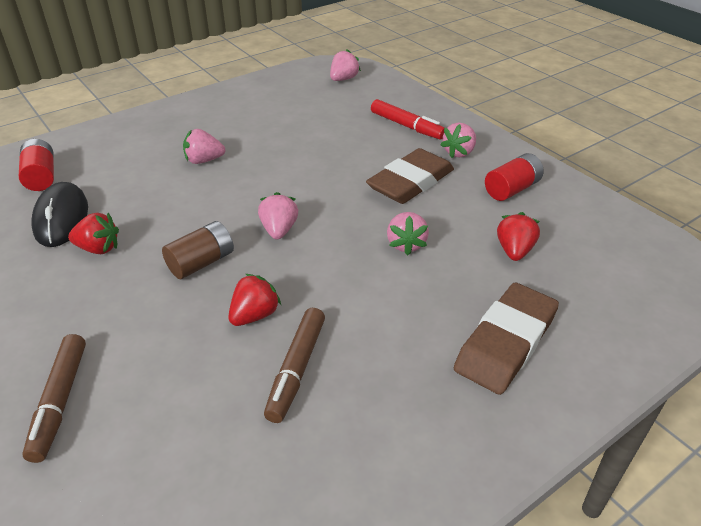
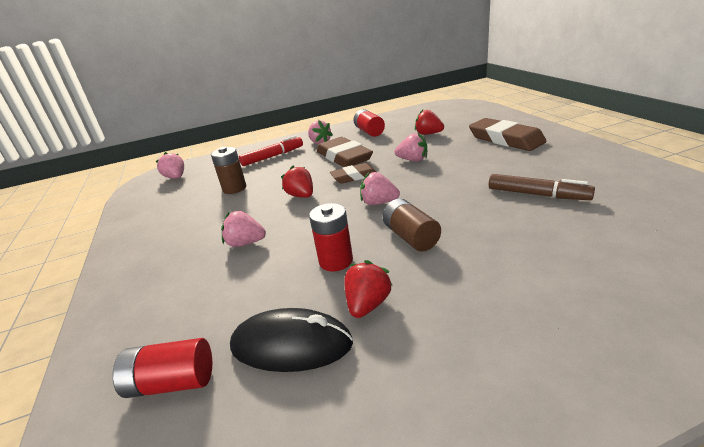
camera: 70 degrees left, 10 degrees down
brown marker [22,334,86,463] -> none
pink strawberry [183,129,225,164] -> pink strawberry turned 90 degrees clockwise [221,211,266,247]
red strawberry [228,274,281,326] -> red strawberry moved to [281,165,313,198]
none -> brown battery [211,147,246,194]
none -> red battery [309,203,353,271]
none -> brown eraser [330,163,376,184]

